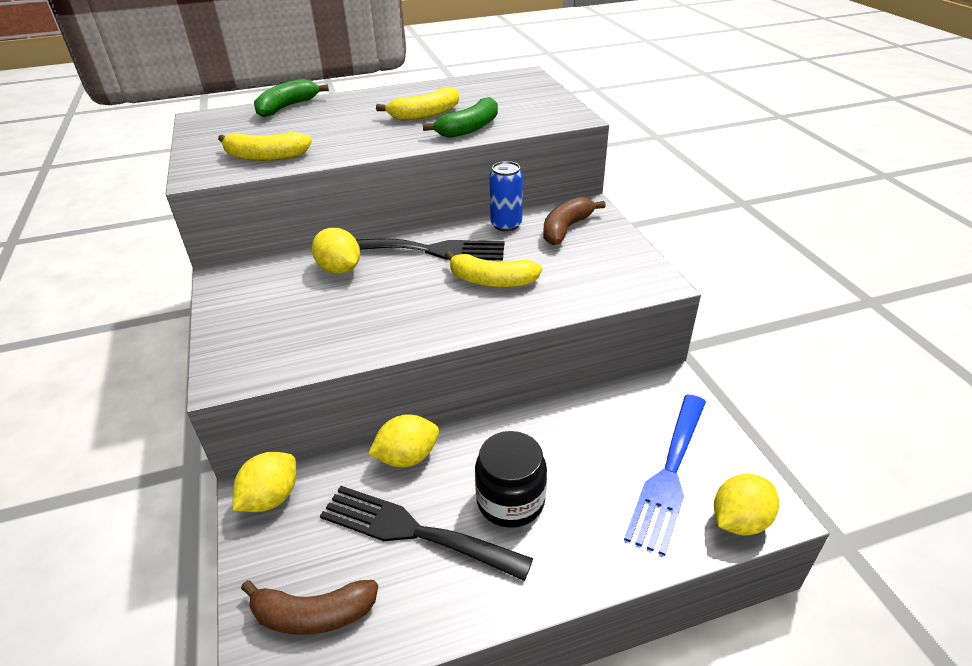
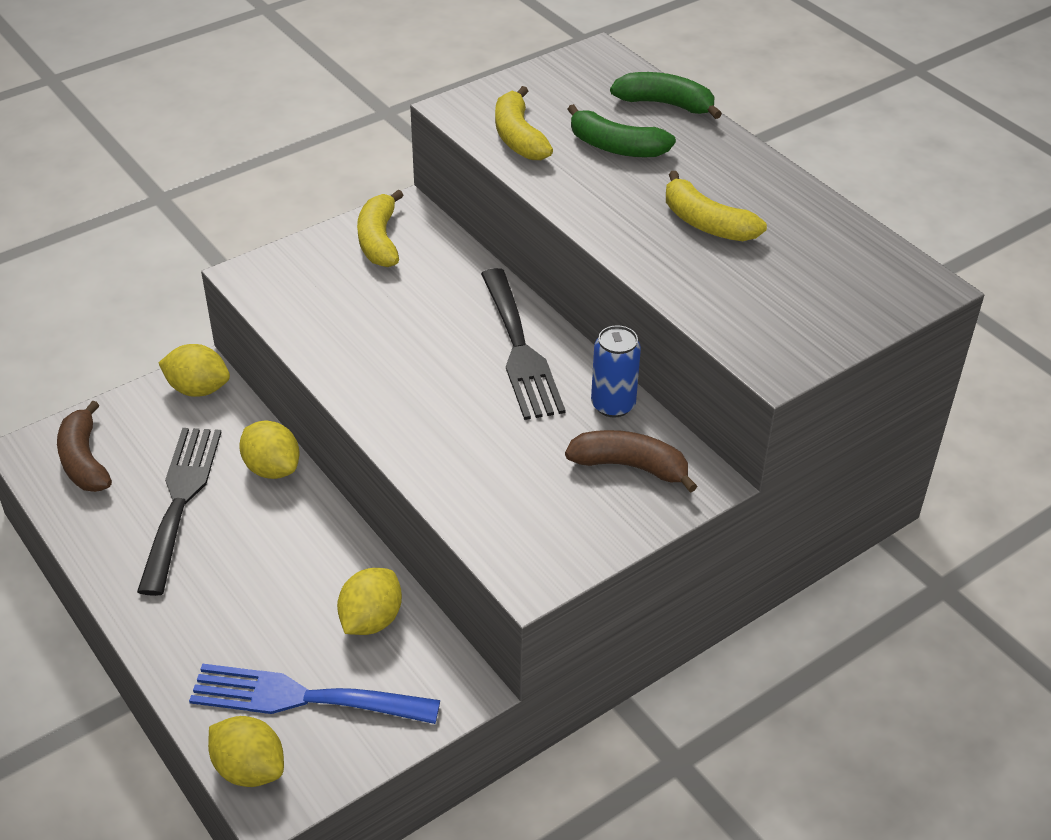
camera: 70 degrees right, 5 degrees up
yellow lemon [311,228,360,274] -> yellow lemon moved to [337,568,402,635]
green banana [423,97,498,138] -> green banana moved to [568,104,676,157]
yellow banana [444,251,542,287] -> yellow banana moved to [357,190,403,267]
black jar [475,431,547,528] -> none

